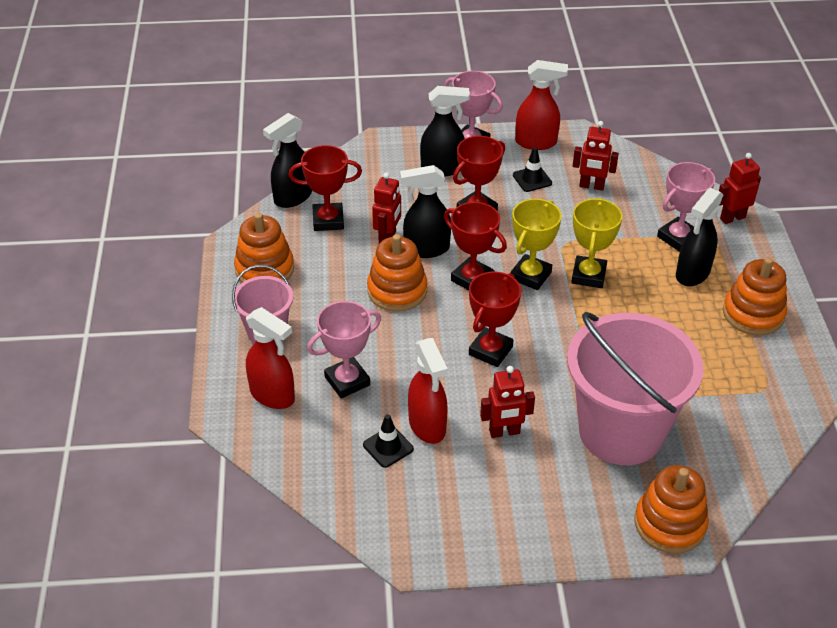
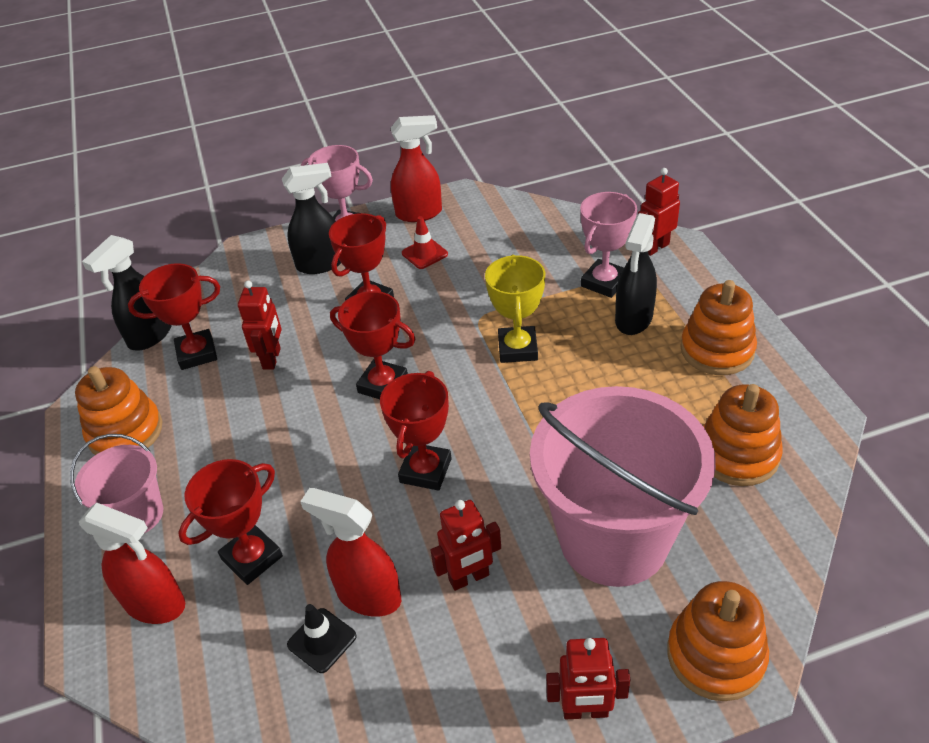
camera: 10 degrees left, 0 degrees up
pink trophy [307,301,381,398] -> red trophy [178,459,283,585]
orange stacking toy [367,234,427,311] -> orange stacking toy moved to [703,384,783,486]
black spray bottle [400,165,451,258] -> none
red spray bottle [408,338,448,444] -> red spray bottle turned 150 degrees clockwise [300,488,401,617]
yellow trophy [511,199,562,290] -> none
black traffic cone [513,147,552,192] -> red traffic cone [402,216,448,269]
red robot [573,121,619,191] -> red robot moved to [546,638,630,719]

